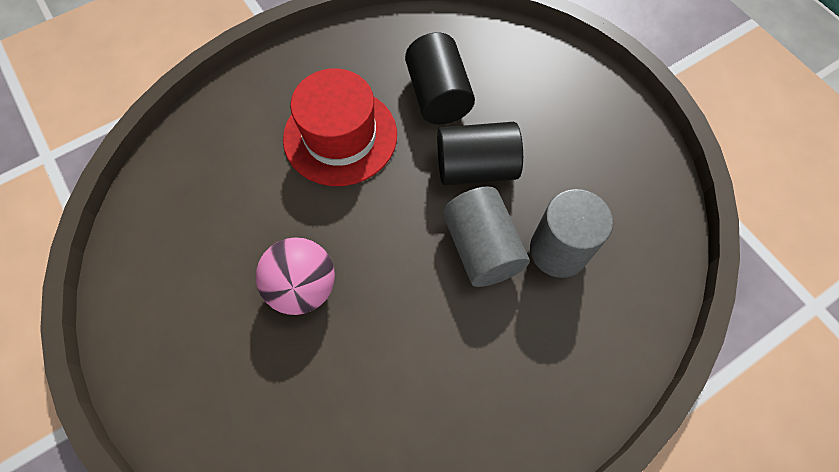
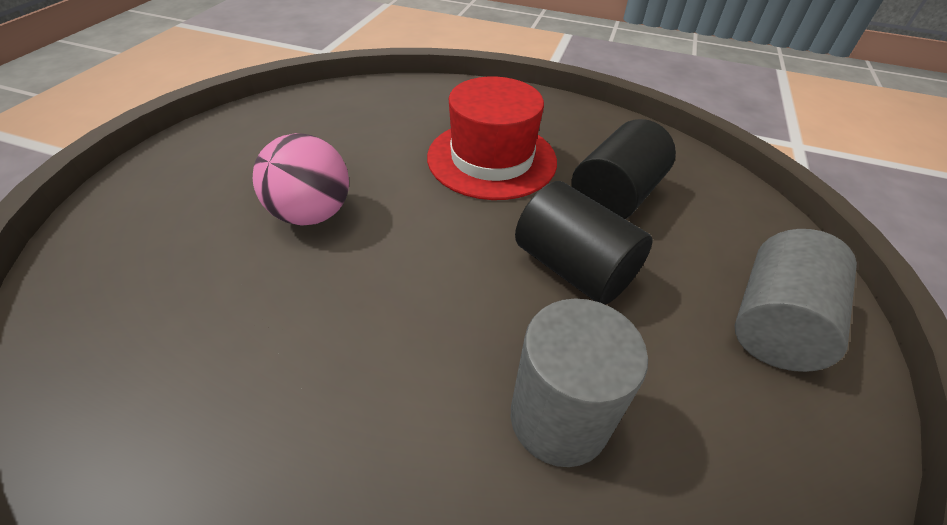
camera: 50 degrees right, 20 degrees down
grey cylinder [443,186,530,287] -> grey cylinder moved to [735,229,857,372]

